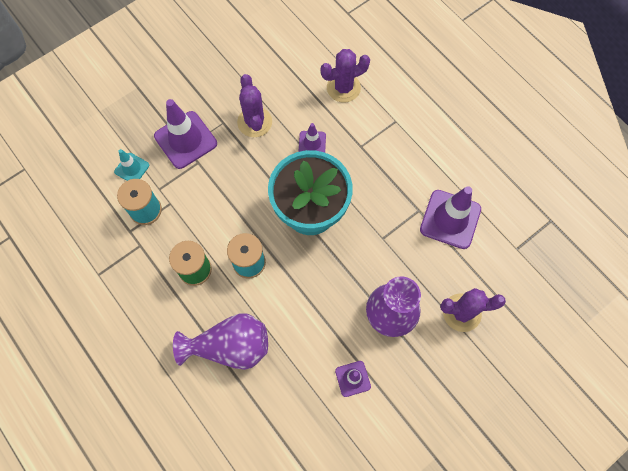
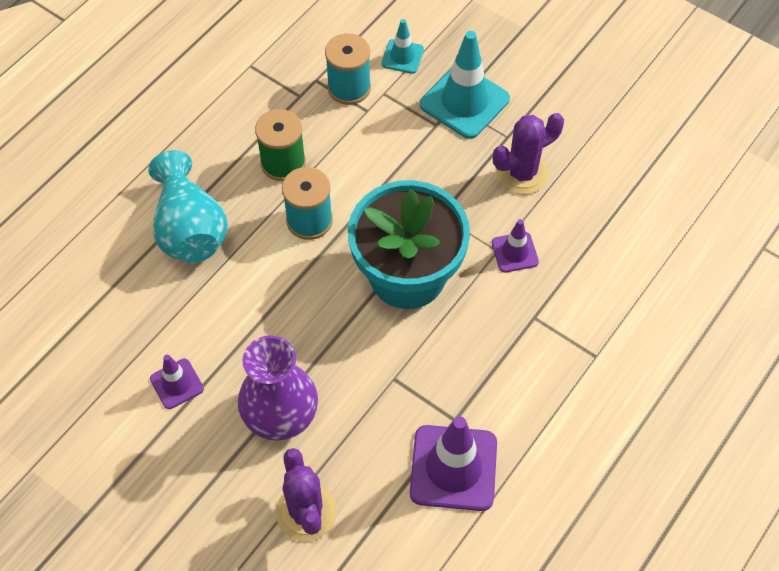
camera: 75 degrees right, 10 degrees down
purple traffic cone [154,99,217,169] -> turquoise traffic cone [420,31,510,139]
purple vase [173,313,268,370] -> turquoise vase [148,150,228,263]
purple cactus [321,49,370,102] -> none

